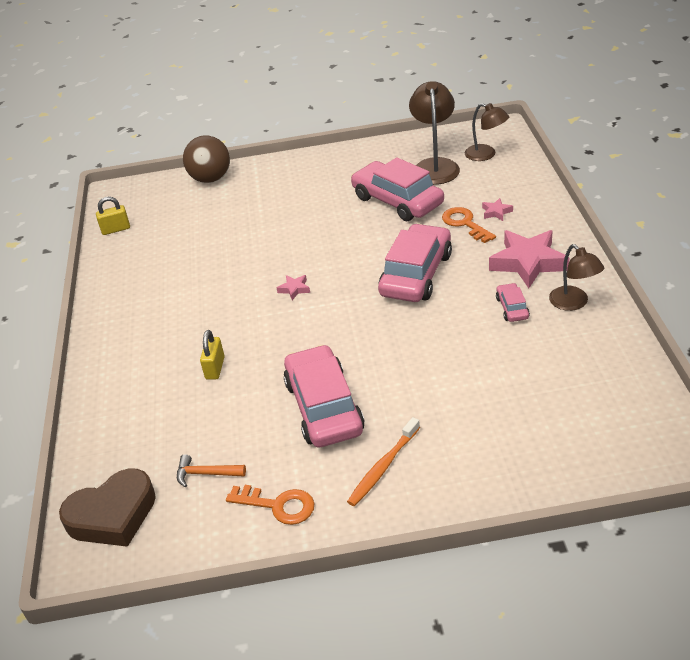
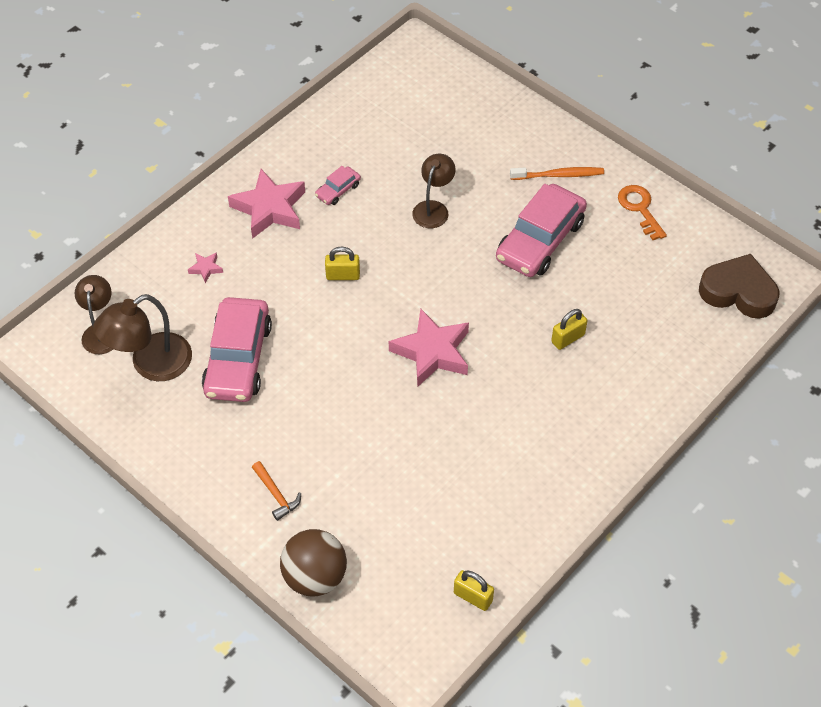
camera: 135 degrees left, 15 degrees up
orange hammer [177,454,246,488] -> orange hammer moved to [252,461,301,521]
pink star [277,275,310,300] -> pink star [389,308,469,387], size x2.30
pink car [378,224,452,302] -> yellow padlock [325,247,360,280]
orange key [442,207,496,243] -> none
brown lamp [549,244,604,311] -> brown lamp moved to [412,154,456,228]

